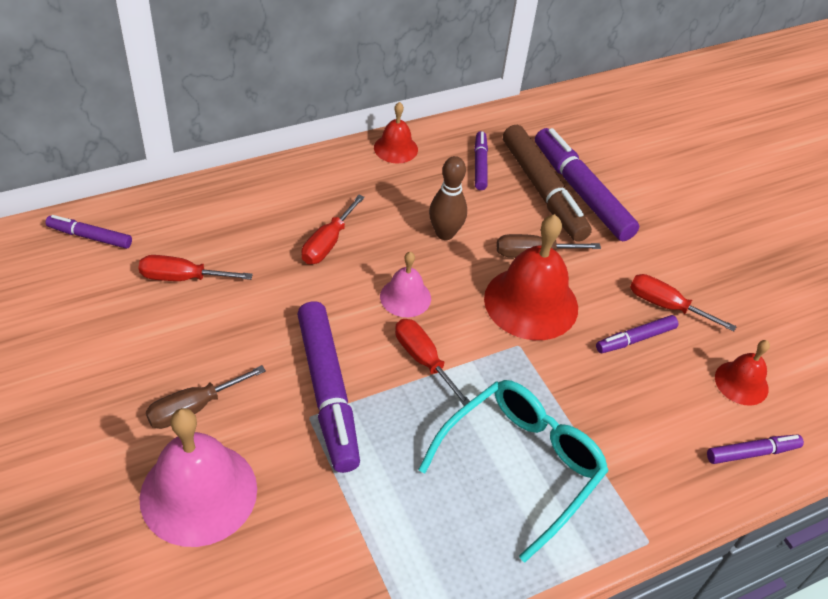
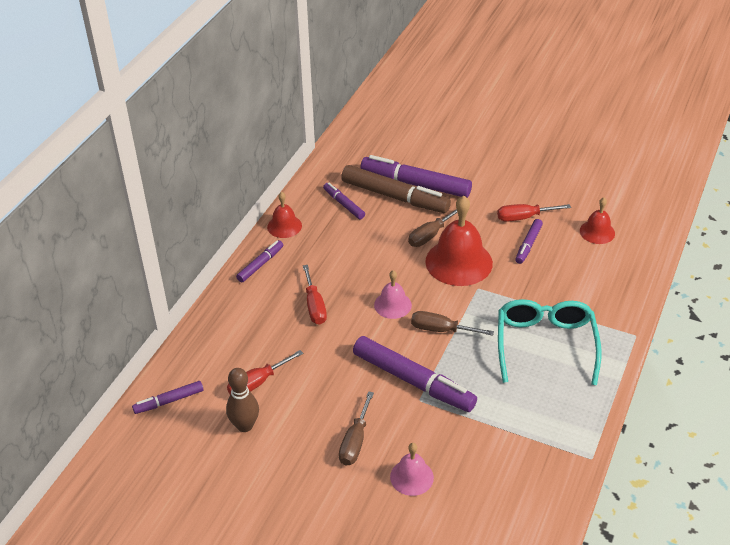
camera: 35 degrees left, 5 degrees down
pink bell [139,408,257,547] -> pink bell [390,443,434,496], size x0.54
red screwdriver [395,319,470,406] -> brown screwdriver [411,311,494,336]
brown bowling pin [429,156,467,240] -> brown bowling pin moved to [226,368,259,432]
purple marker [707,435,804,464] -> purple marker moved to [236,240,283,282]

